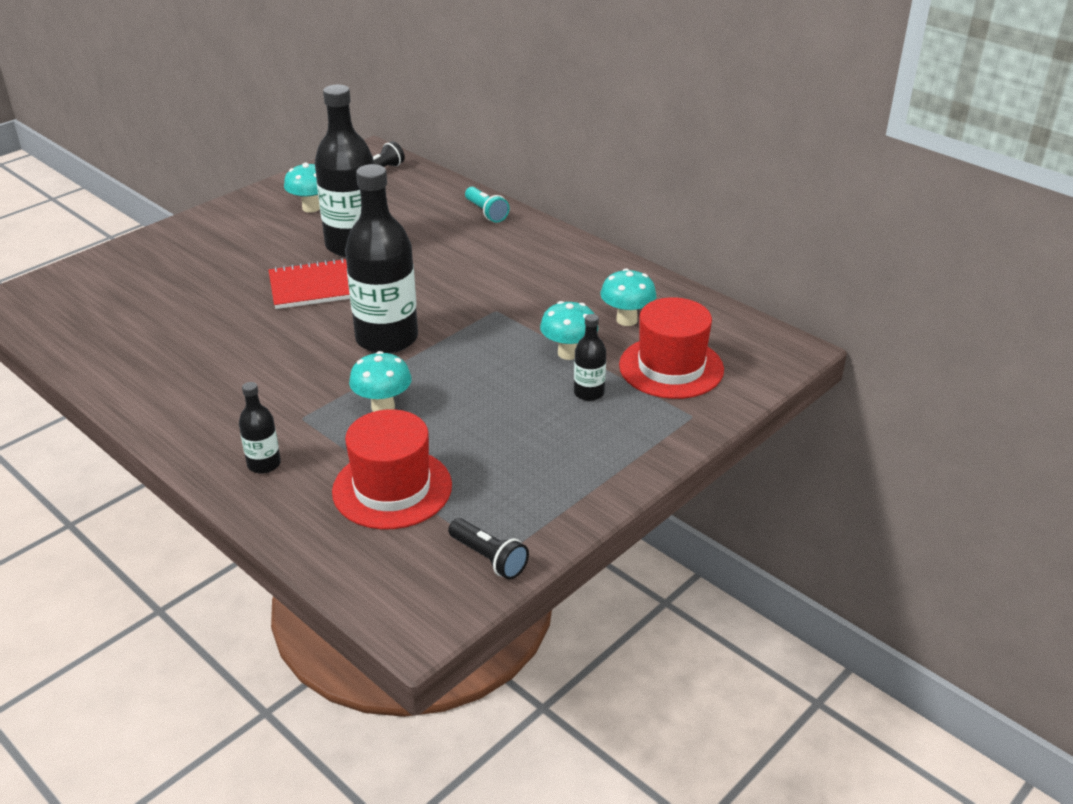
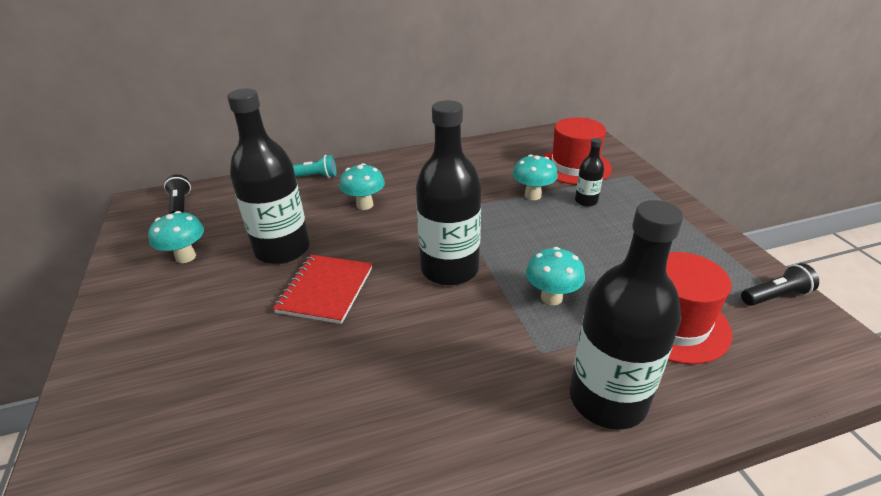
camera: 60 degrees left, 0 degrees up
black bottle [239,382,281,474] -> black bottle [569,200,683,430], size x2.17
turquoise mushroom [600,268,656,326] -> turquoise mushroom moved to [339,163,385,210]

